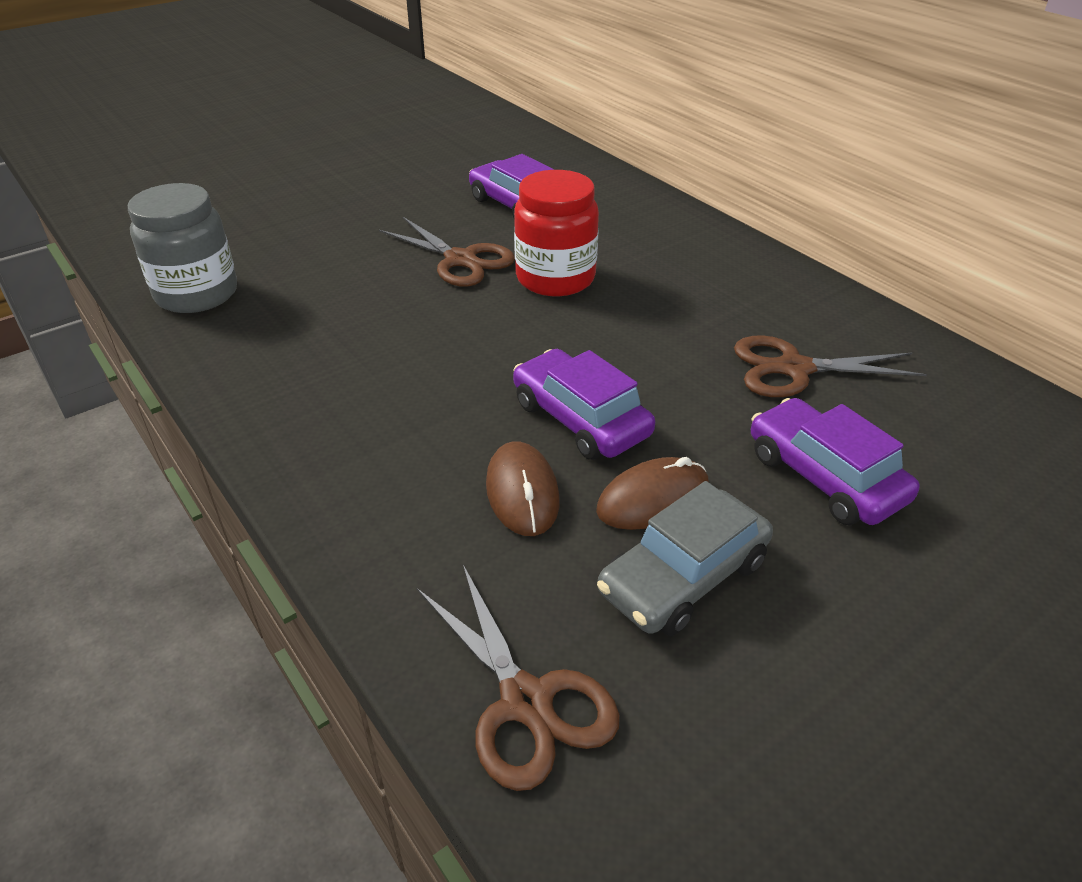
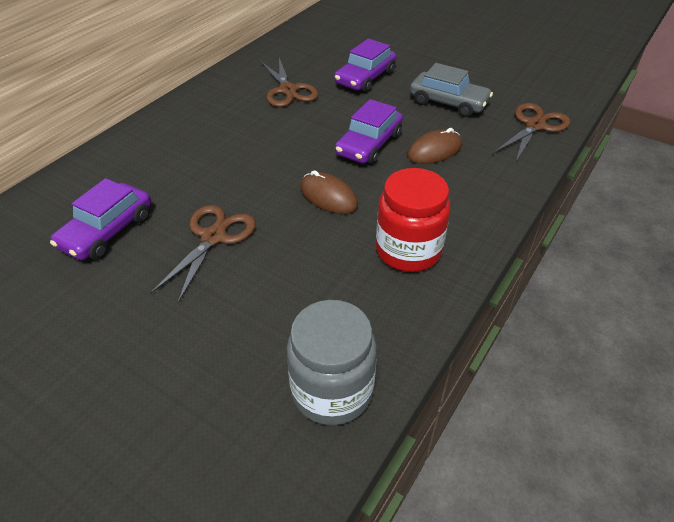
camera: 110 degrees left, 5 degrees up
red jar [514,170,599,296] -> red jar moved to [376,168,450,272]
brown mouse [596,457,709,530] -> brown mouse moved to [300,170,358,214]

